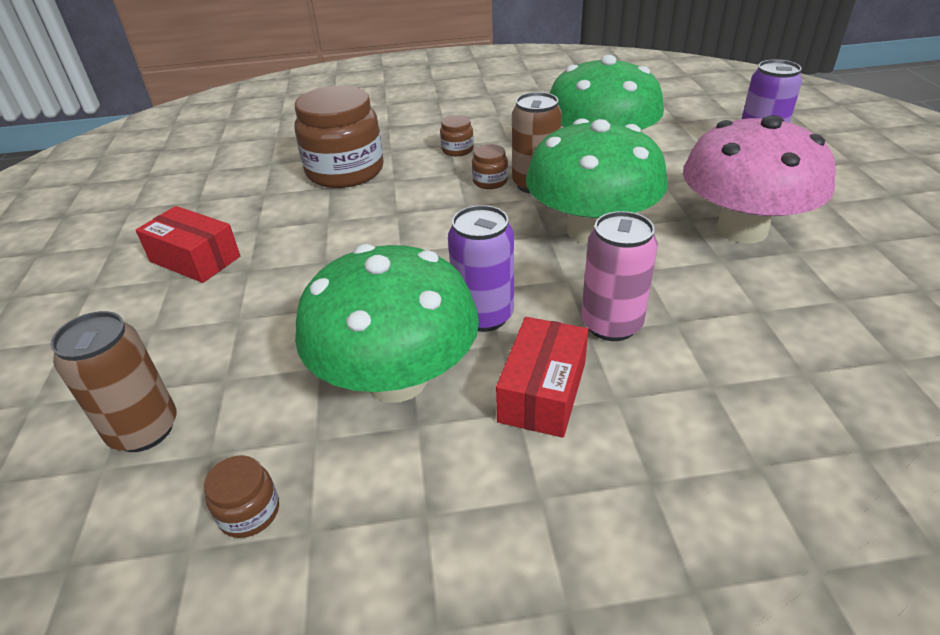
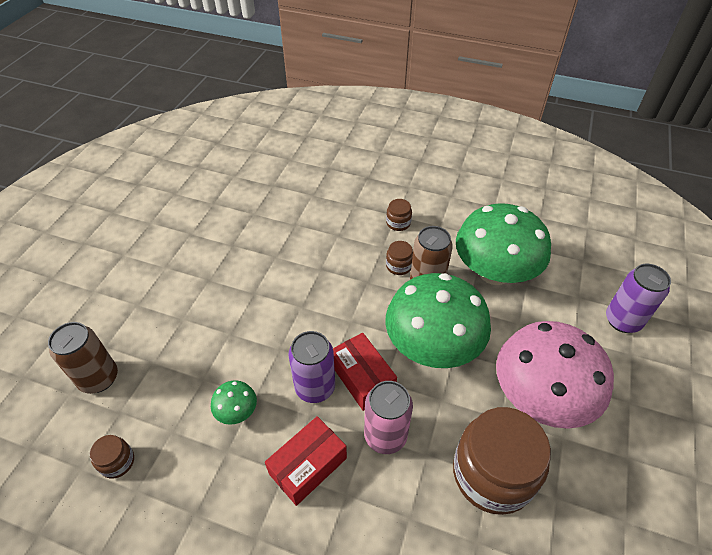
camera: 25 degrees right, 10 degrees up
red box [136,206,240,283] -> red box moved to [333,333,397,411]
brown jar [294,85,384,188] -> brown jar moved to [453,407,551,515]
green mushroom [295,244,479,402] -> green mushroom [211,380,257,425], size x0.41

